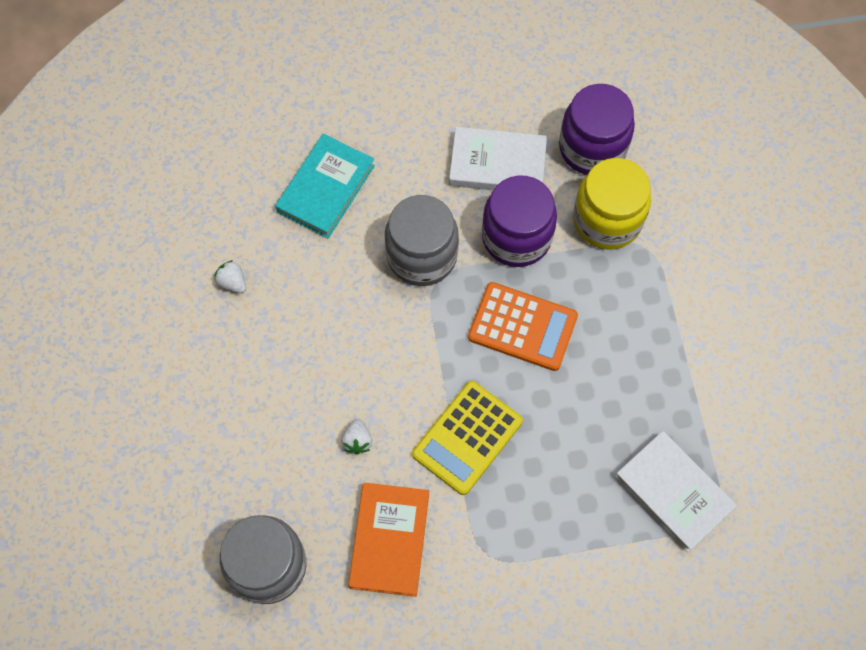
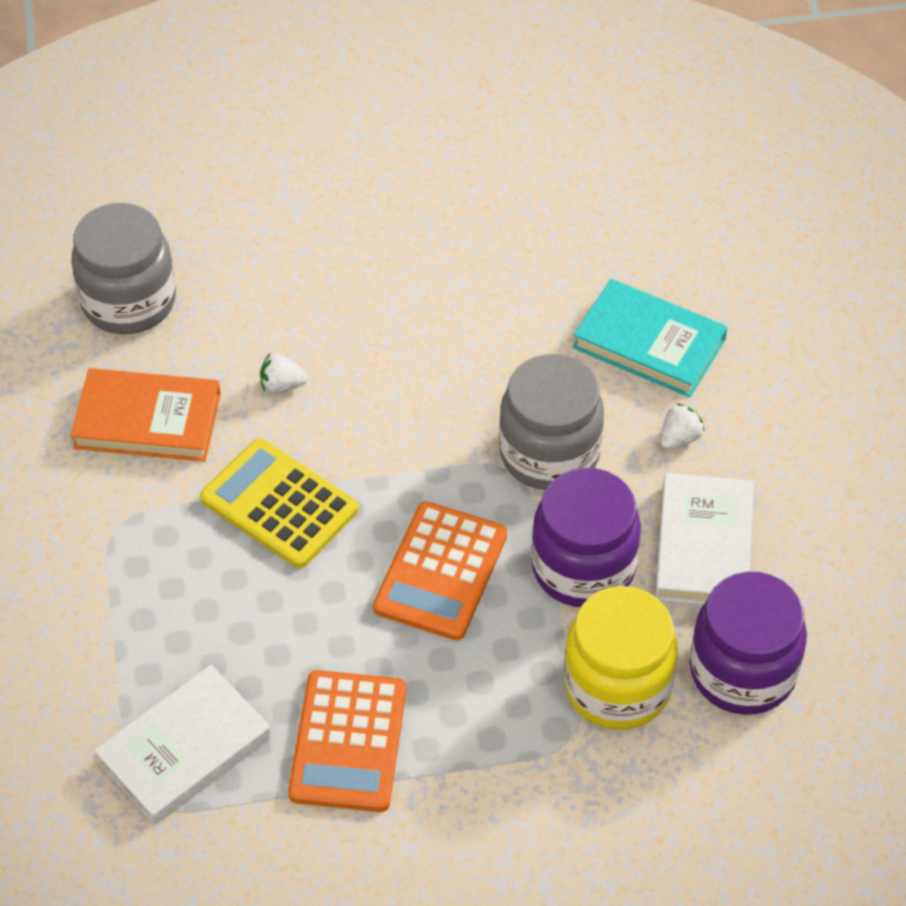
camera: 90 degrees right, 15 degrees down
white strawberry [214,260,246,293] -> white strawberry moved to [660,403,705,449]
none -> orange calculator [288,670,406,812]

